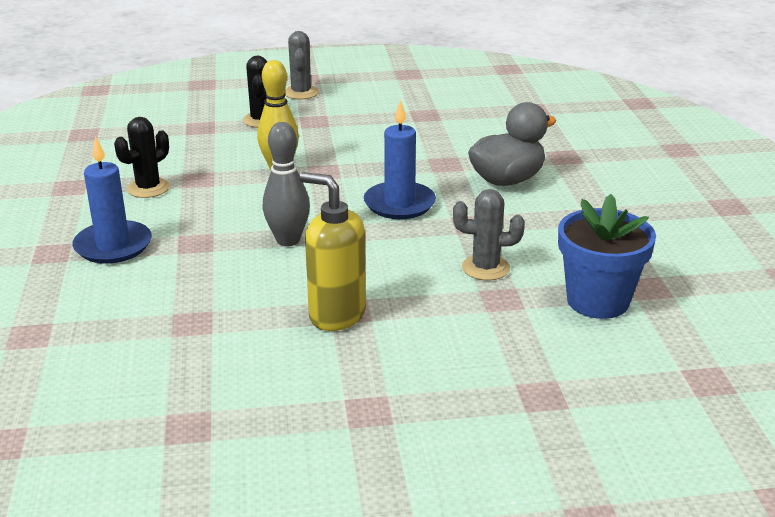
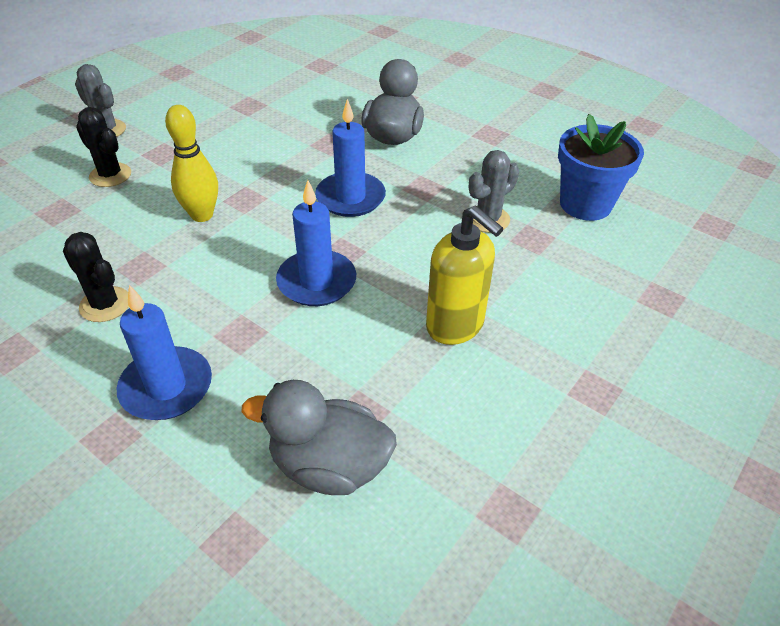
camera: 45 degrees left, 15 degrees up
black cactus [114,117,170,198] -> black cactus turned 45 degrees counterclockwise [63,232,129,322]
grey bowling pin [263,122,310,246] -> blue candle [276,180,356,306]
yellow soap dispenser [299,172,366,331] -> yellow soap dispenser turned 120 degrees counterclockwise [426,206,504,345]
none -> grey duck [242,380,397,495]

